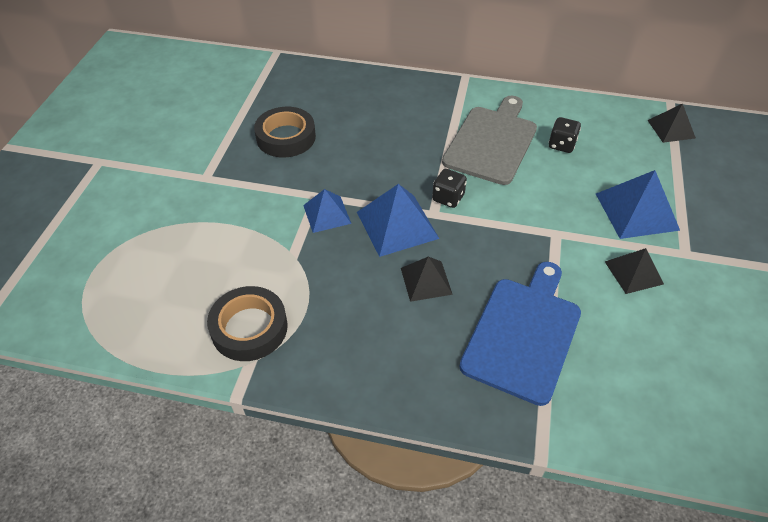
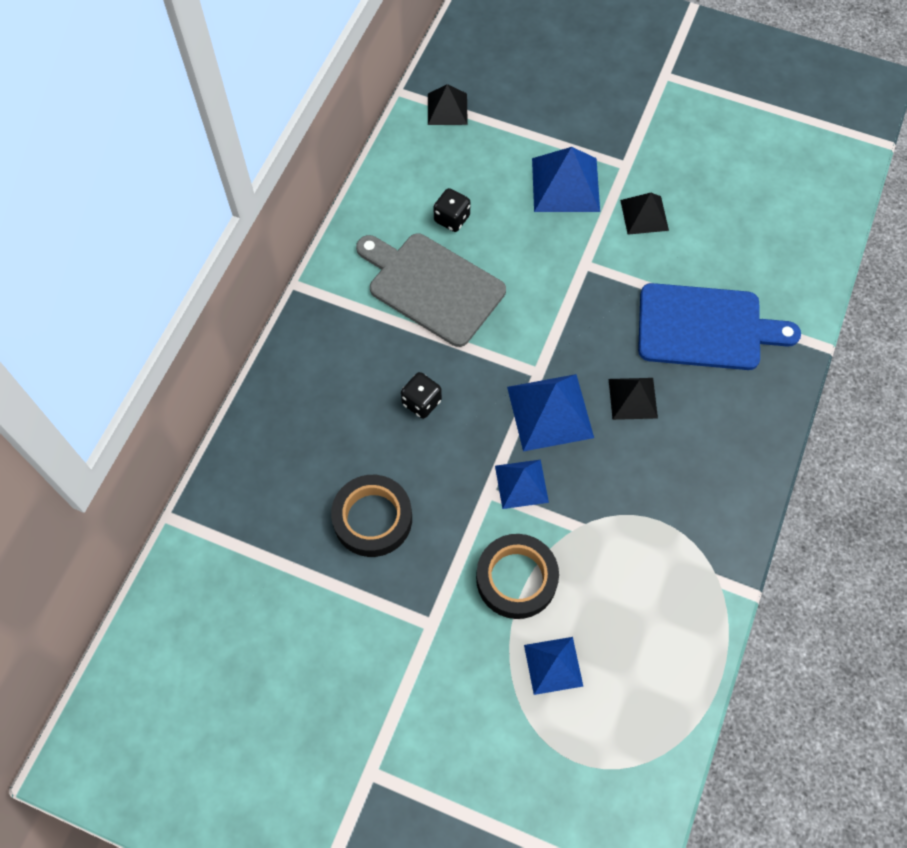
camera: 80 degrees left, 15 degrees up
black tape [207,286,288,361] -> black tape moved to [476,534,559,619]
black dice [432,169,467,208] -> black dice moved to [401,372,442,419]
blue cutting board [459,262,581,406] -> blue cutting board turned 150 degrees clockwise [638,283,801,370]
none -> blue pyramid [524,637,583,695]

